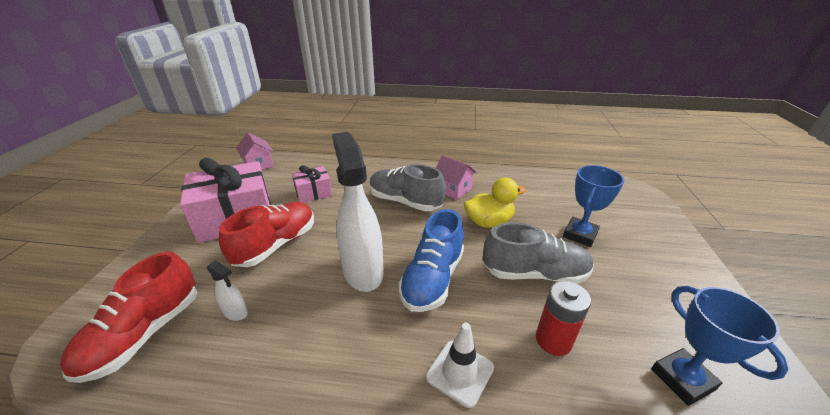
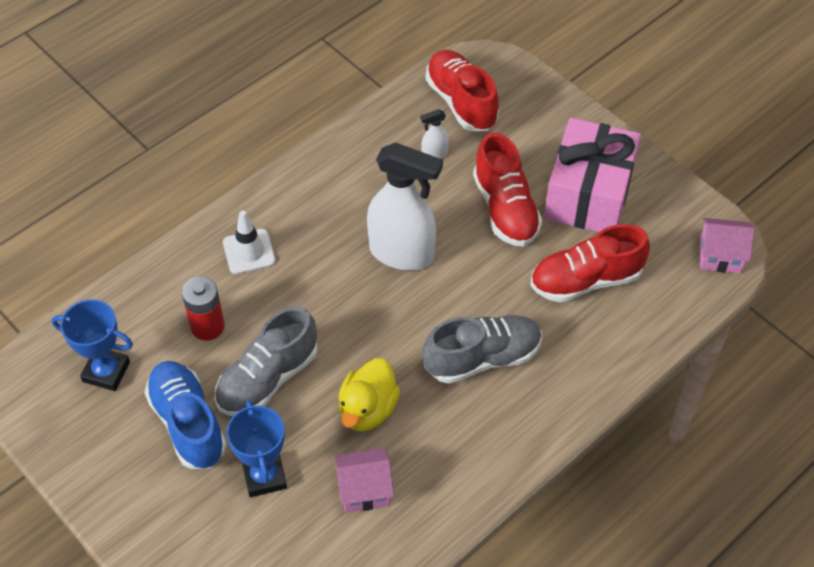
camera: 130 degrees right, 20 degrees up
pink gift [292,165,332,203] -> red shoe [530,224,650,303]
blue shoe [398,209,464,312] -> blue shoe moved to [144,361,226,469]
pink house [436,155,477,200] -> pink house moved to [334,448,394,513]

